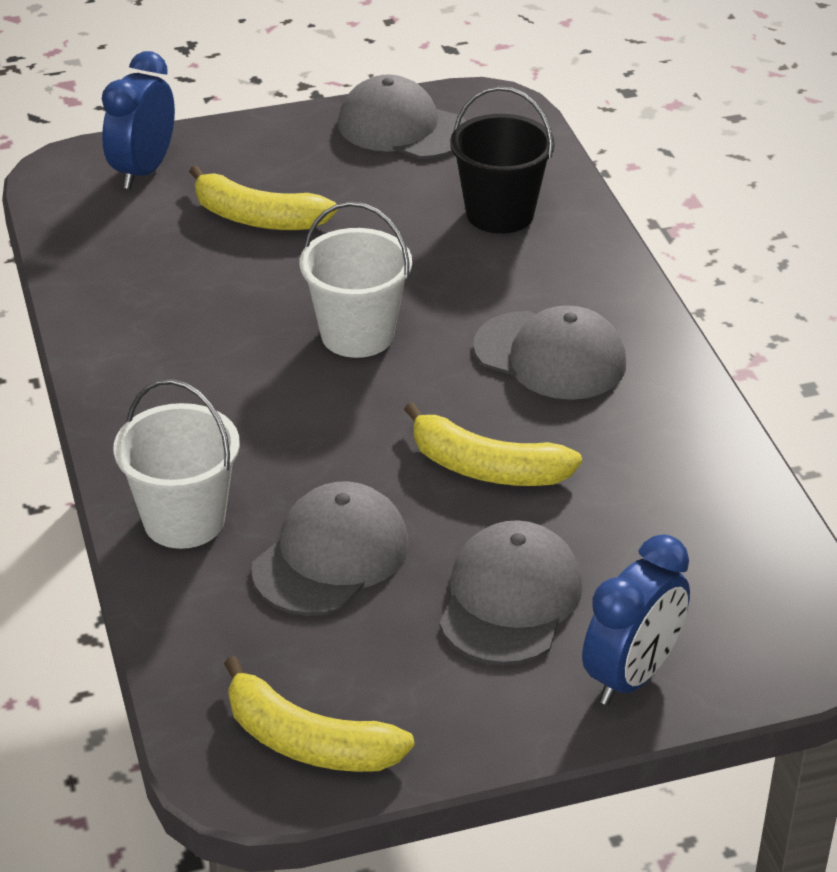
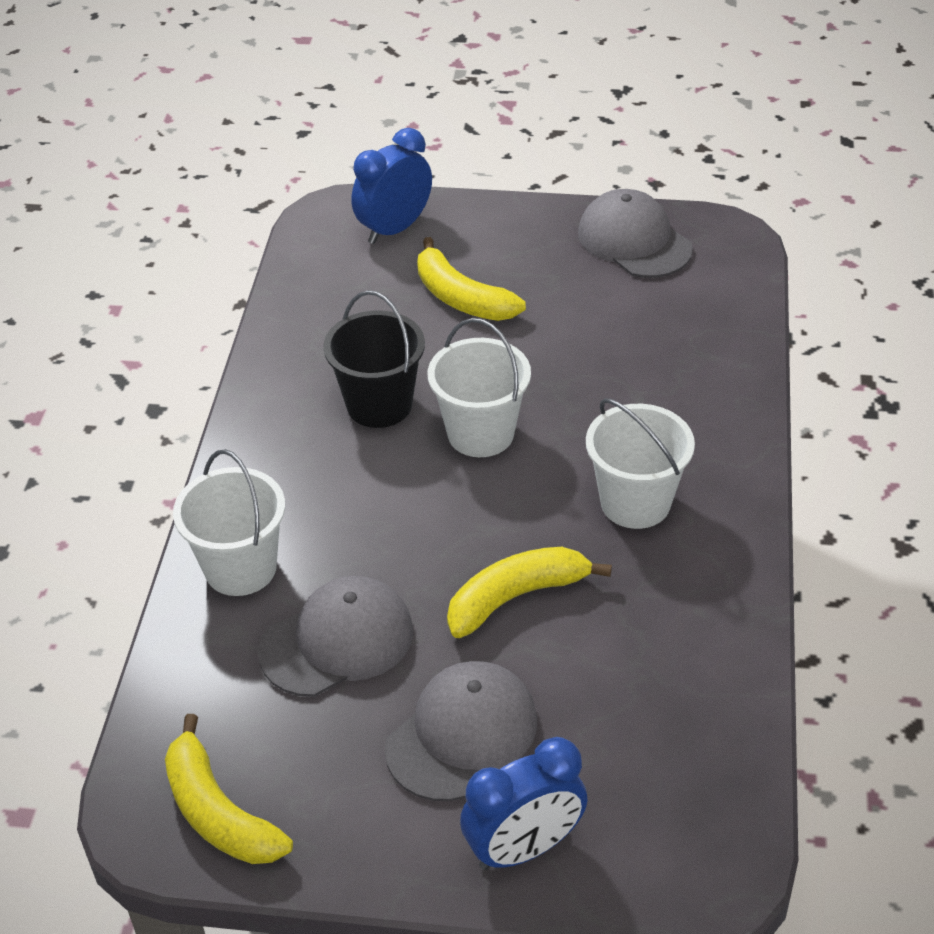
camera: 25 degrees right, 5 degrees up
yellow banana [404,402,582,486] -> yellow banana turned 105 degrees clockwise [447,547,612,638]
black bucket [450,86,555,234] -> black bucket moved to [323,290,425,428]
grey cap [473,305,626,400] -> white bucket [586,398,695,529]

